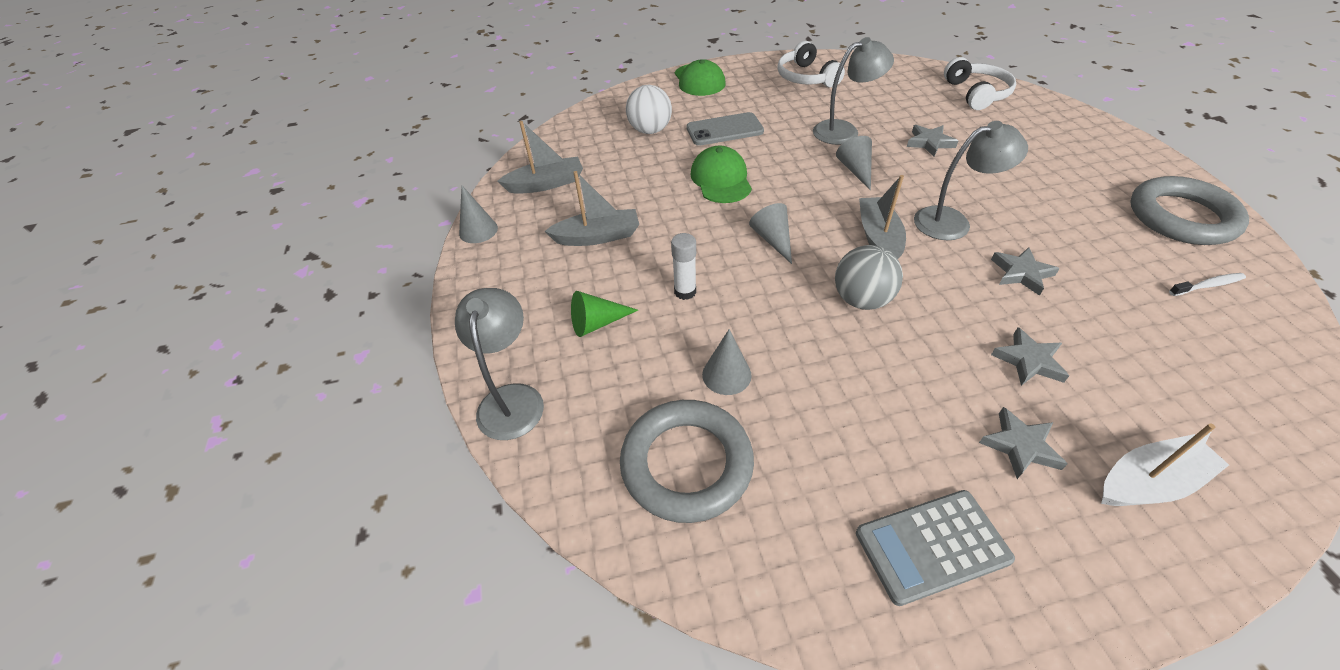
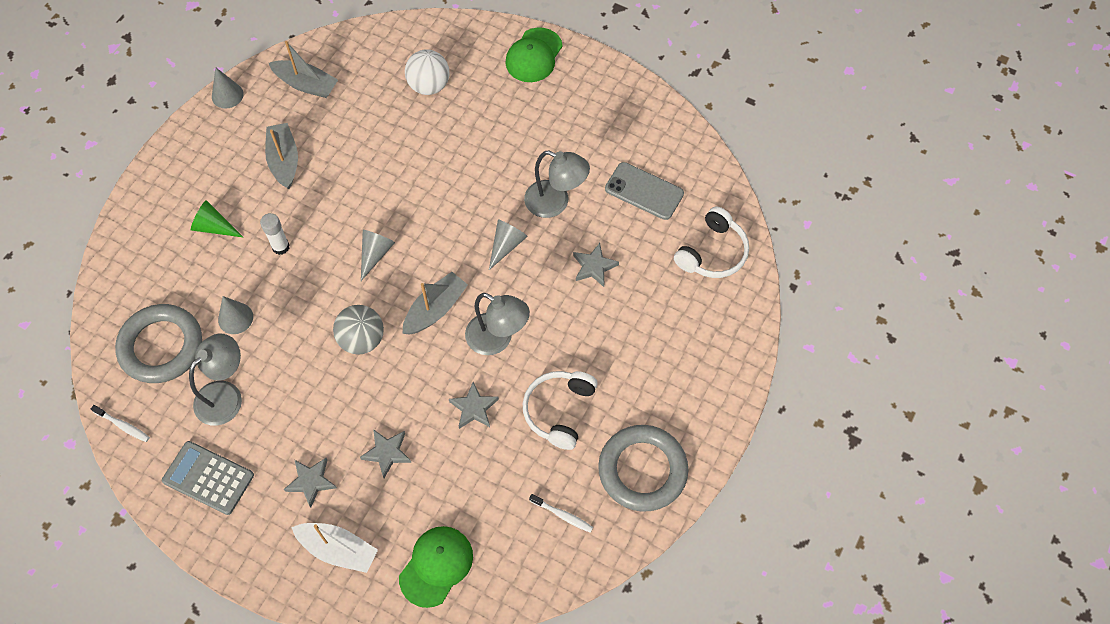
camera: 40 degrees right, 15 degrees up
grey lamp [455,288,544,440] -> grey lamp moved to [189,334,242,426]
grey boat [545,171,639,246] -> grey boat turned 135 degrees counterclockwise [265,123,298,189]
grey phone [686,112,764,146] -> grey phone moved to [605,162,684,220]
green cap [691,145,752,203] -> green cap moved to [399,526,473,608]
white headphones [777,41,845,87] -> white headphones moved to [523,371,598,450]
none -> white toothbrush [91,405,150,442]

